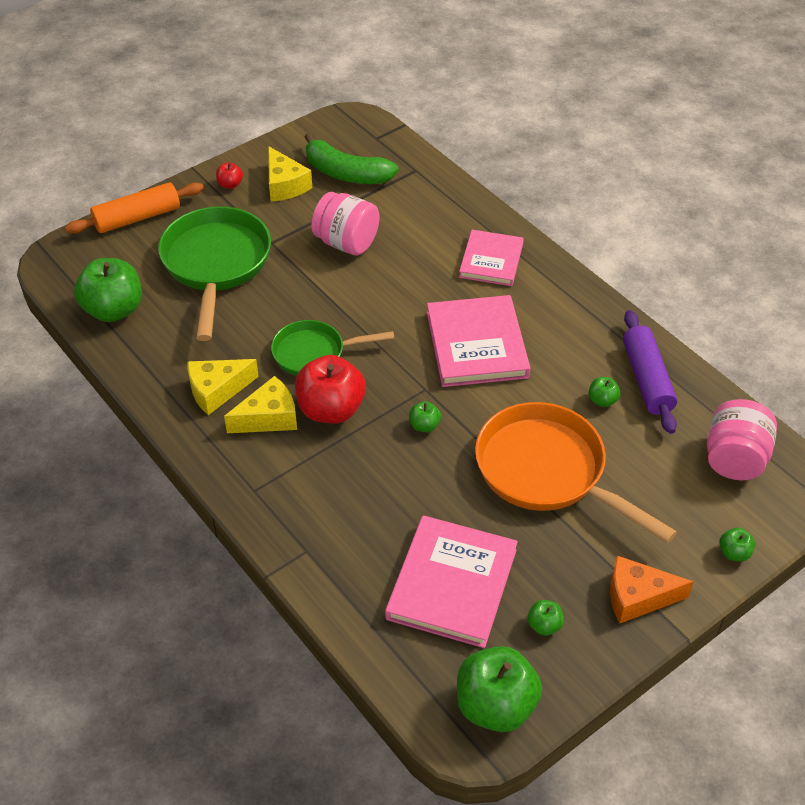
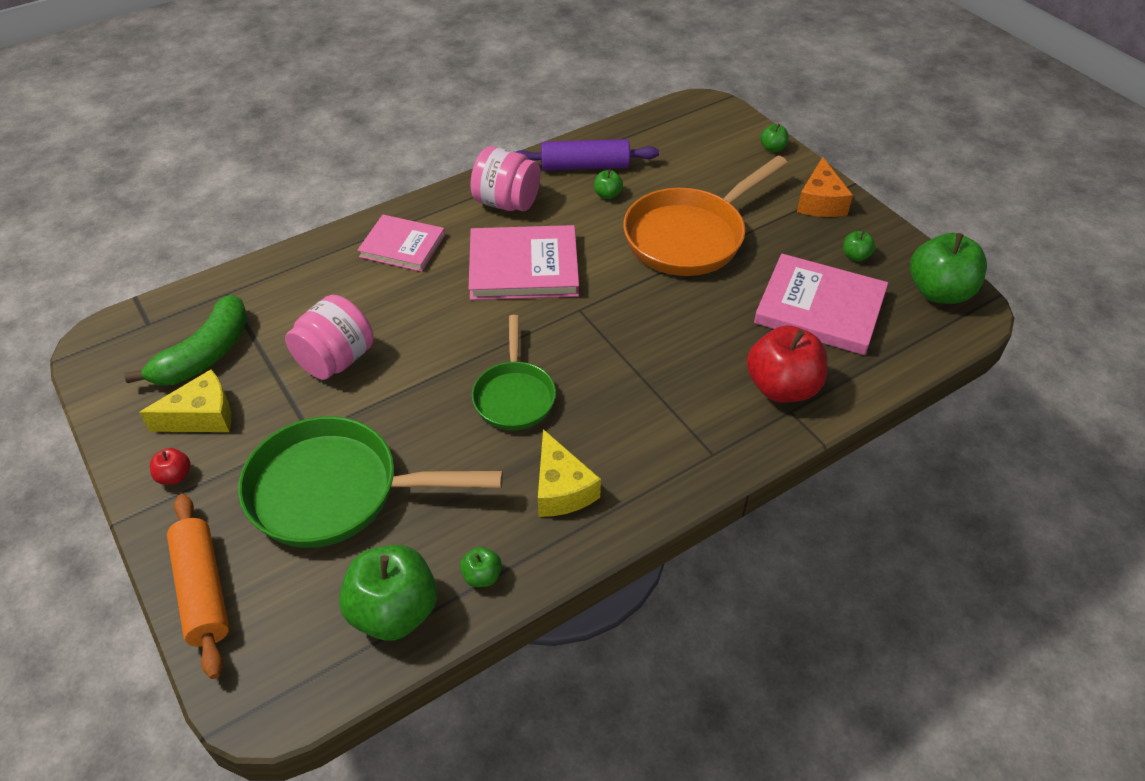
camera: 85 degrees left, 0 degrees up
yellow cheese [224,376,297,433] -> none
red apple [295,355,366,424] -> red apple moved to [747,325,828,403]
green apple [409,401,441,432] -> green apple moved to [460,547,502,587]
pink jar [707,399,777,480] -> pink jar moved to [471,146,541,211]

